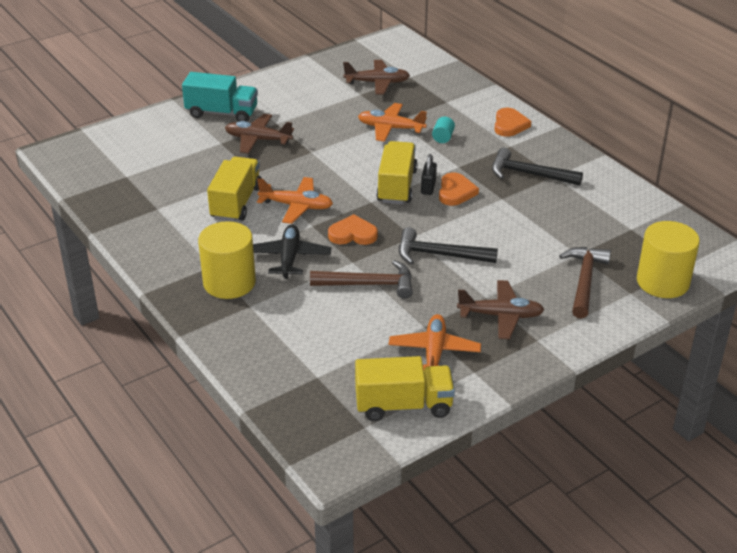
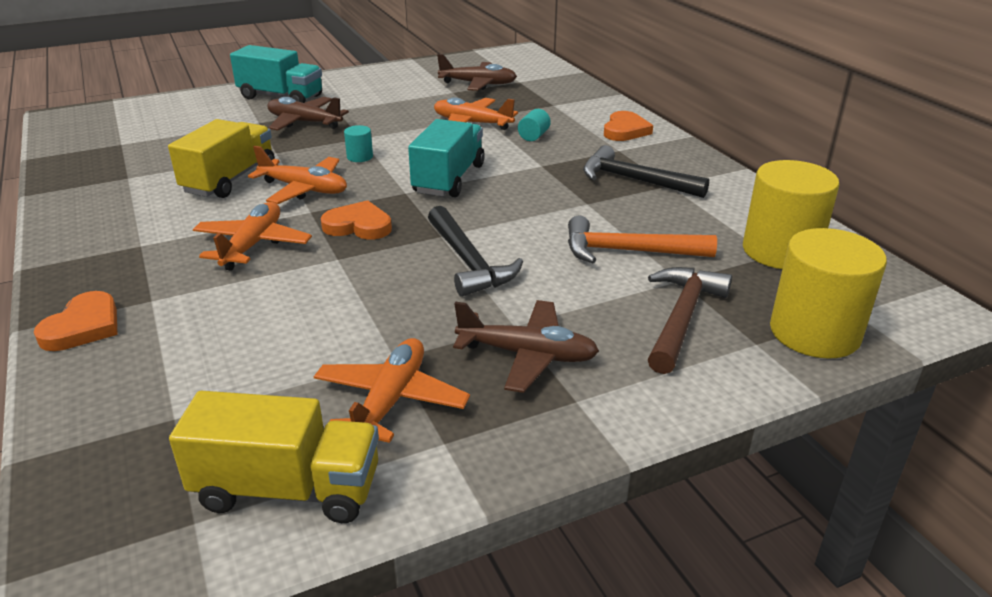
camera: 10 degrees right, 5 degrees down
yellow cylinder [198,221,256,299] -> yellow cylinder moved to [743,160,839,269]
black plane [253,224,331,279] -> orange plane [193,202,312,271]
brown hammer [310,260,413,299] -> none
yellow truck [376,141,418,204] -> turquoise truck [408,119,485,197]
black hammer [399,227,498,264] -> black hammer turned 135 degrees counterclockwise [428,206,523,297]
black padlock [421,154,437,195] -> none
orange heart [439,173,479,206] -> orange heart moved to [34,291,118,351]
none -> turquoise cylinder [344,125,373,162]
none -> orange hammer [568,216,717,263]

